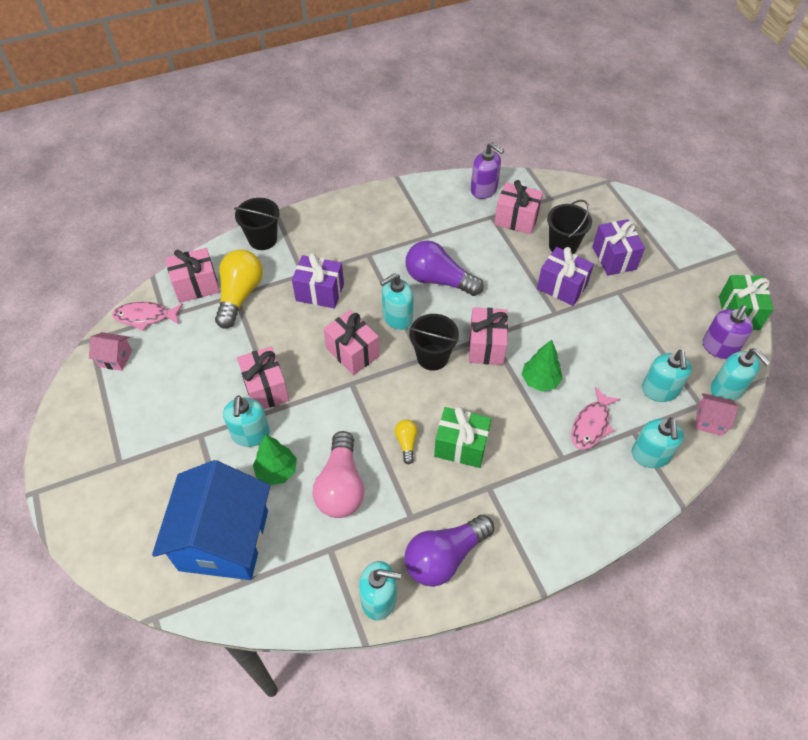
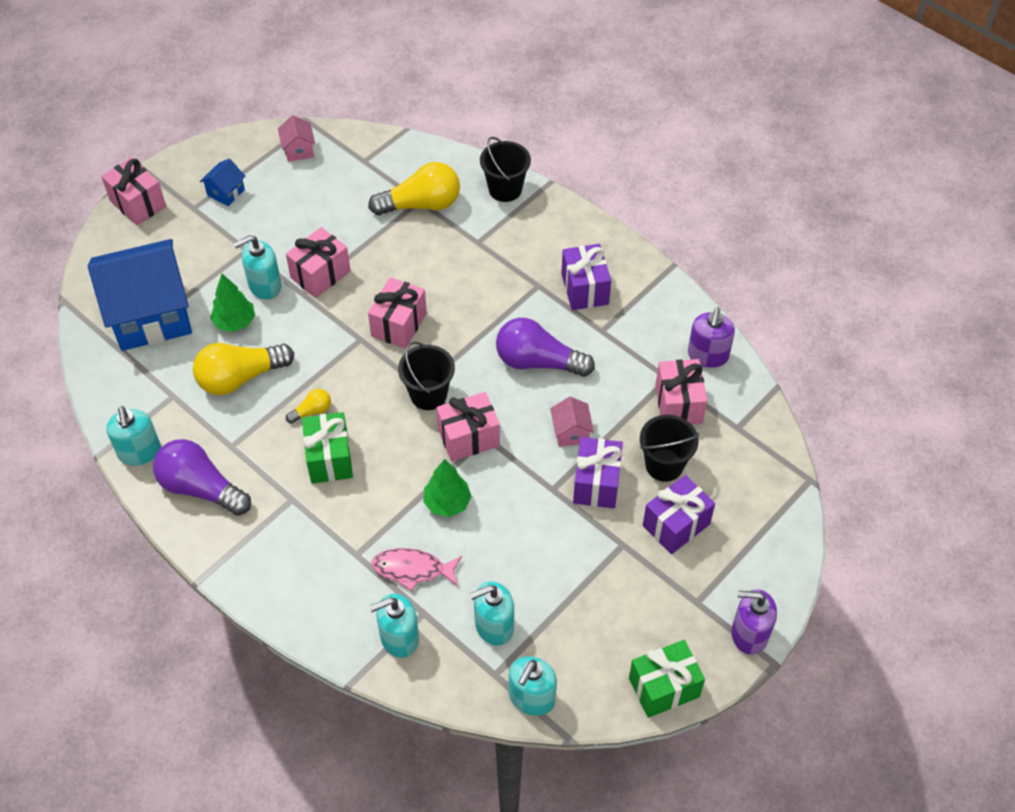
camera: 65 degrees right, 0 degrees up
pink fish [112,302,183,331] -> none
pink gift [165,248,220,303] -> pink gift moved to [101,157,166,226]
purple gift [292,253,344,309] -> purple gift moved to [561,244,611,310]
pink light bulb [312,431,365,518] -> yellow light bulb [193,343,294,395]
turquoise soap dispenser [380,273,413,330] -> none
purple light bulb [405,240,484,296] -> purple light bulb turned 75 degrees counterclockwise [496,318,595,377]
pink house [695,393,738,436] -> pink house moved to [550,397,594,447]
purple soap dispenser [703,305,753,359] -> purple soap dispenser moved to [731,590,777,655]
none -> blue house [200,159,246,206]

